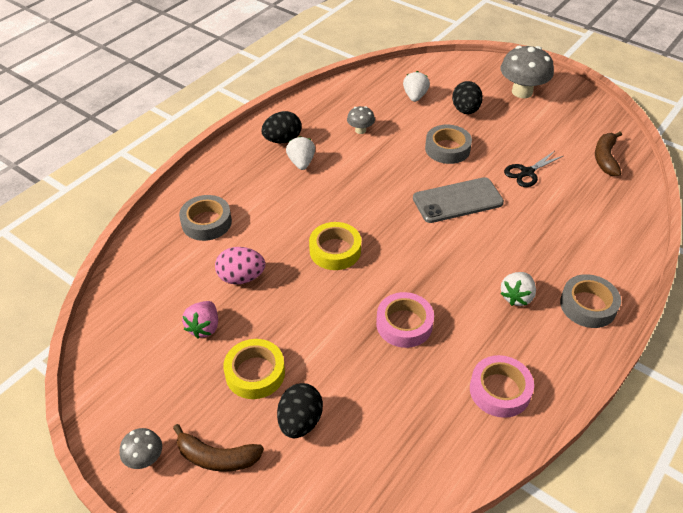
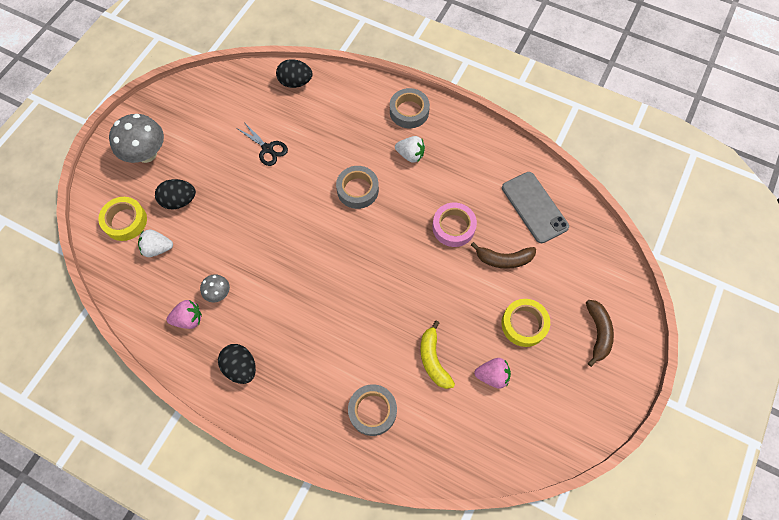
camera: 100 degrees left, 20 degrees up
grey mushroom [120,428,162,469] -> none
pink egg [215,247,265,284] -> yellow banana [420,321,455,389]
black egg [277,383,323,438] -> black egg moved to [276,59,313,88]
white strawberry [286,136,315,170] -> none
yellow tape [309,222,361,270] -> yellow tape moved to [98,197,147,241]
grey phone [413,177,504,223] -> grey phone moved to [502,172,569,243]
grey tape [425,125,472,164] -> grey tape moved to [336,166,379,209]
pink tape [470,355,534,418] -> none
brown banana [595,132,622,176] -> brown banana moved to [471,242,536,269]
none -> pink strawberry [167,300,202,329]

